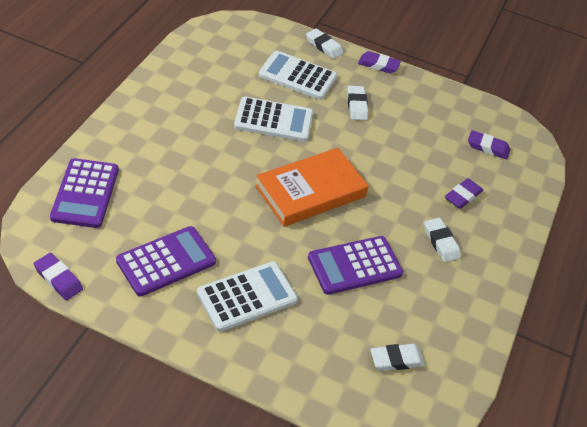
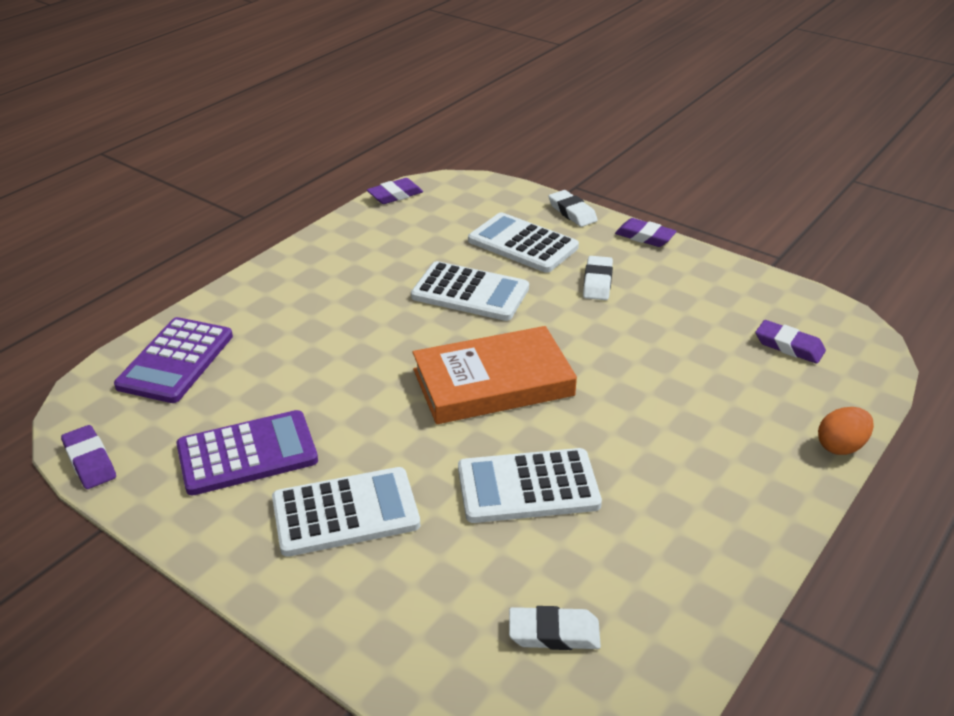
camera: 20 degrees right, 10 degrees down
purple calculator [308,236,403,295] -> white calculator [458,448,602,523]
white eraser [424,218,461,262] -> none
purple eraser [445,178,483,209] -> purple eraser moved to [367,178,423,204]
none -> orange egg [818,407,874,455]

